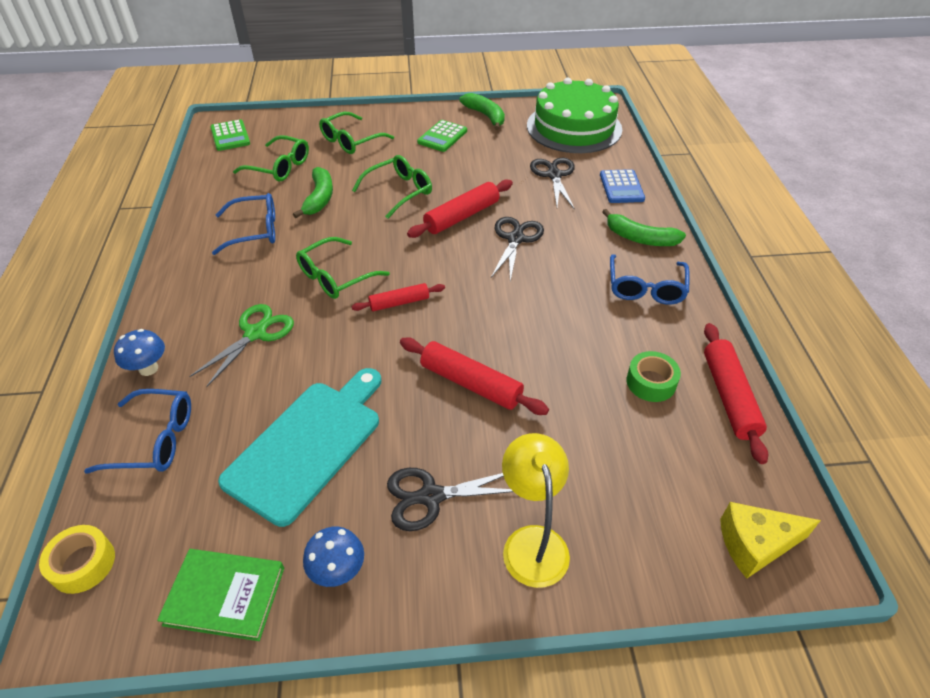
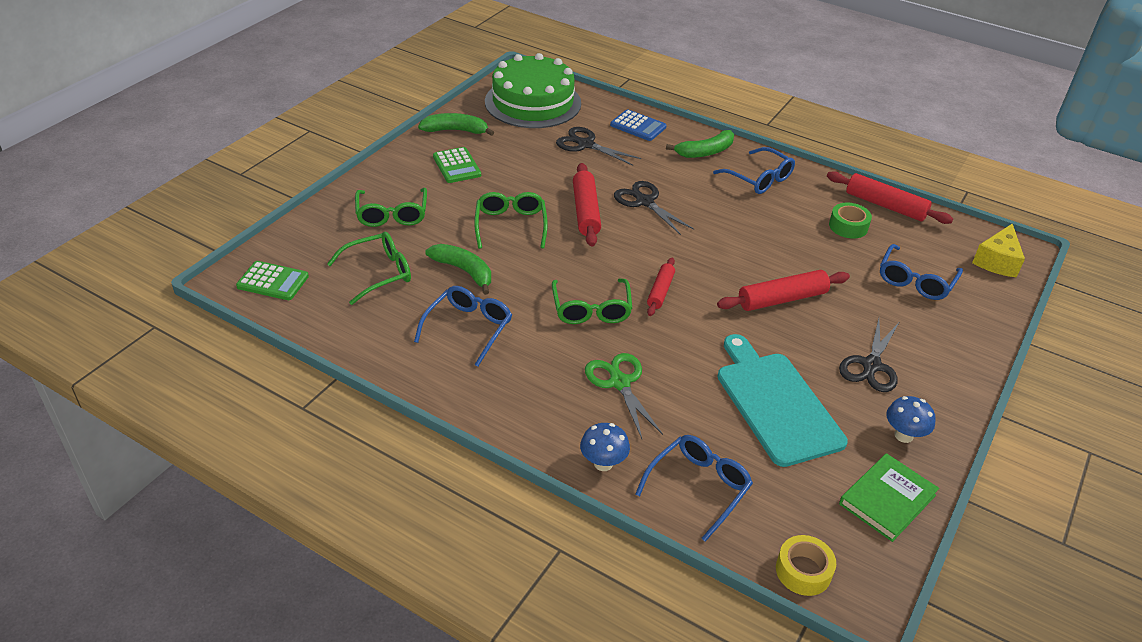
camera: 55 degrees left, 5 degrees down
yellow lamp [502,433,570,588] -> none
none -> blue glasses [880,244,963,300]

